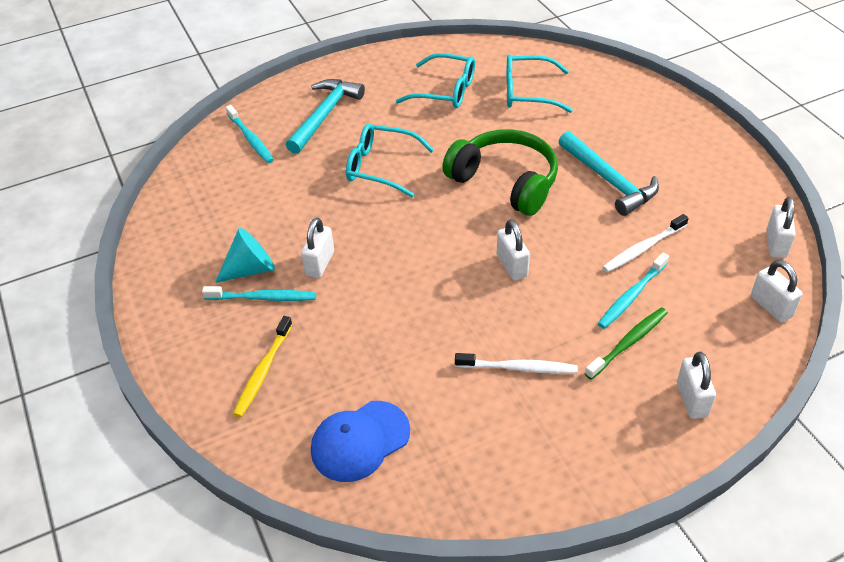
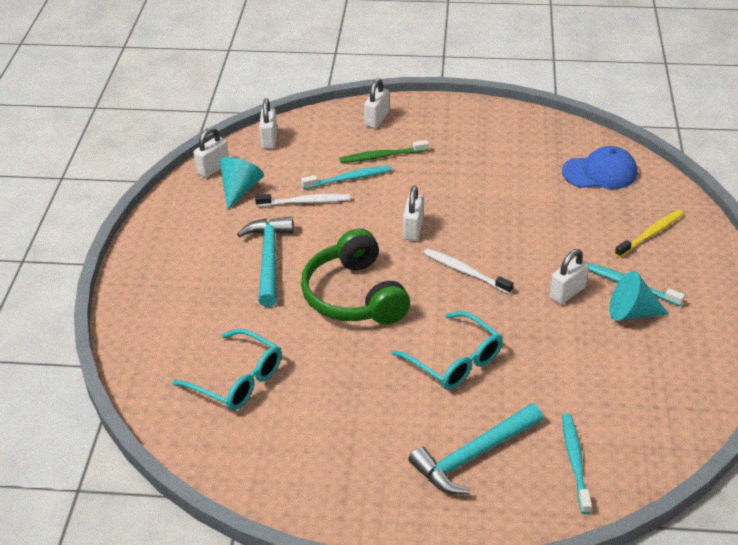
camera: 150 degrees left, 5 degrees down
turquoise glasses [396,53,475,108] -> none
white toothbrush [455,353,578,374] -> white toothbrush moved to [424,248,513,294]
none -> turquoise cone [219,157,264,209]

